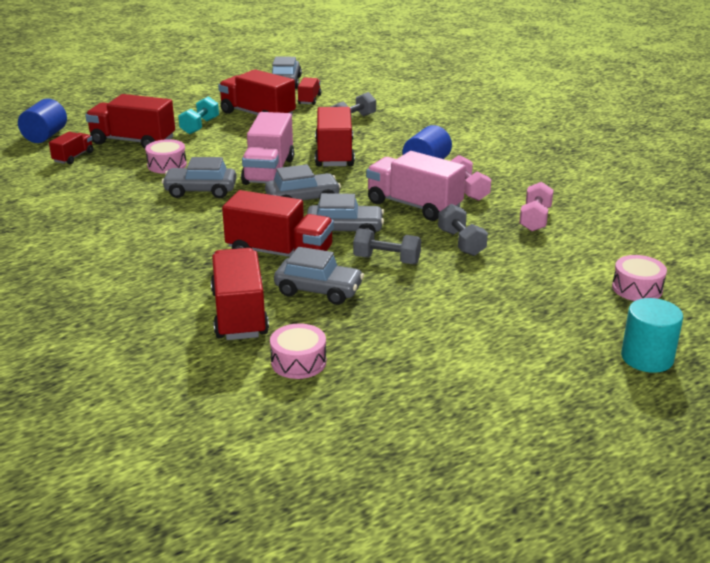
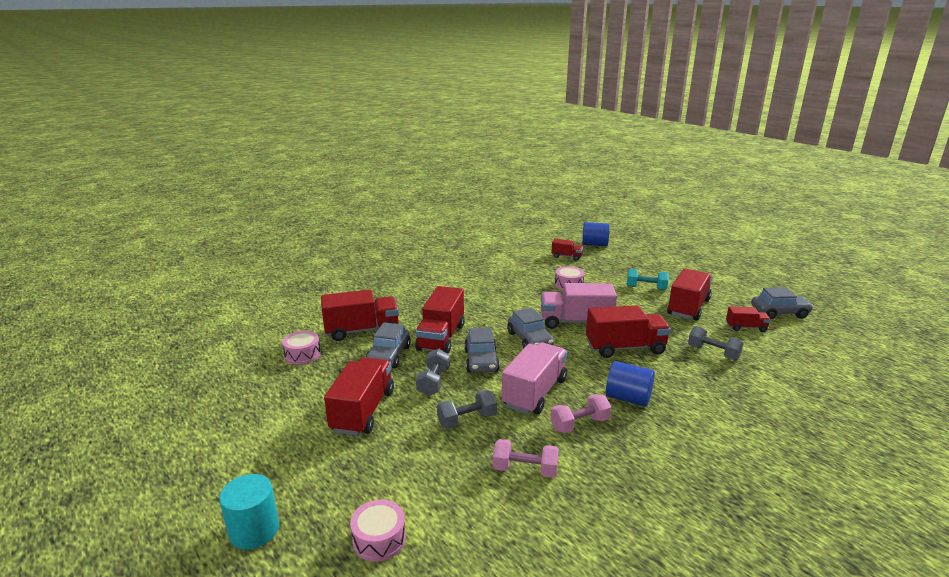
camera: 85 degrees right, 5 degrees down
red truck [85,94,175,149] -> red truck moved to [324,357,394,436]
grey car [162,157,237,198] -> none

